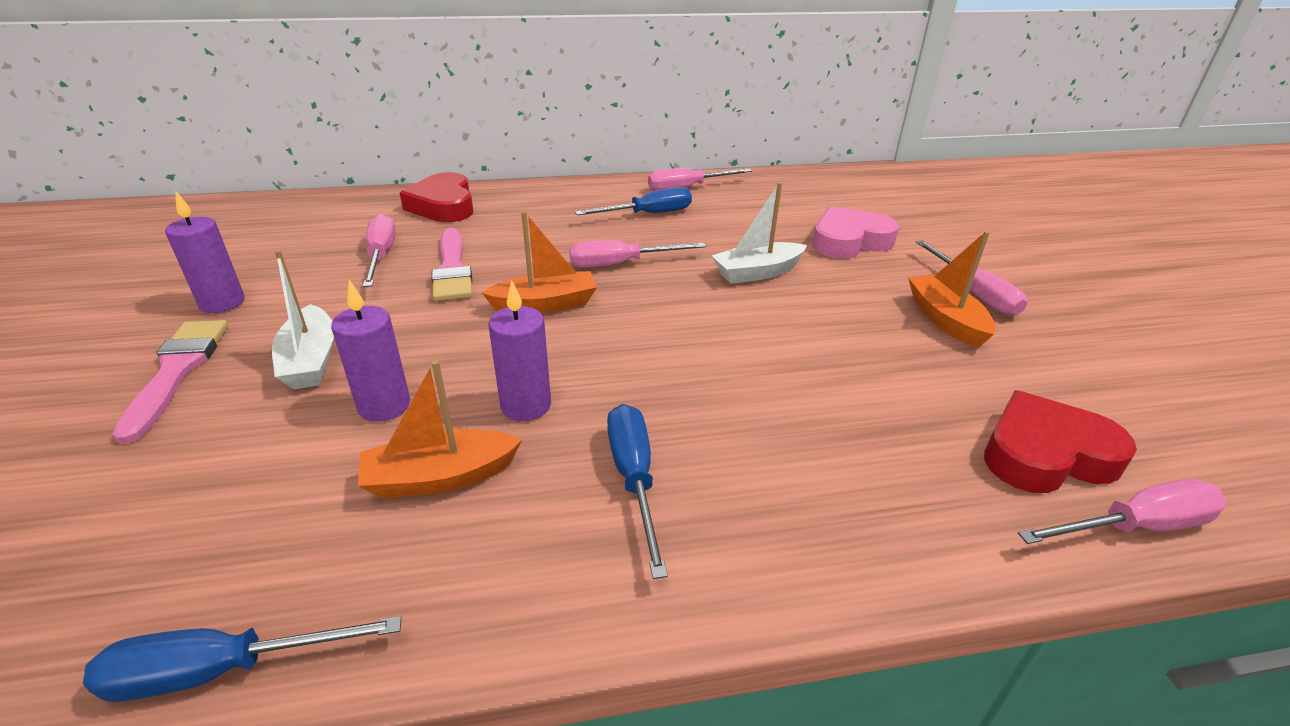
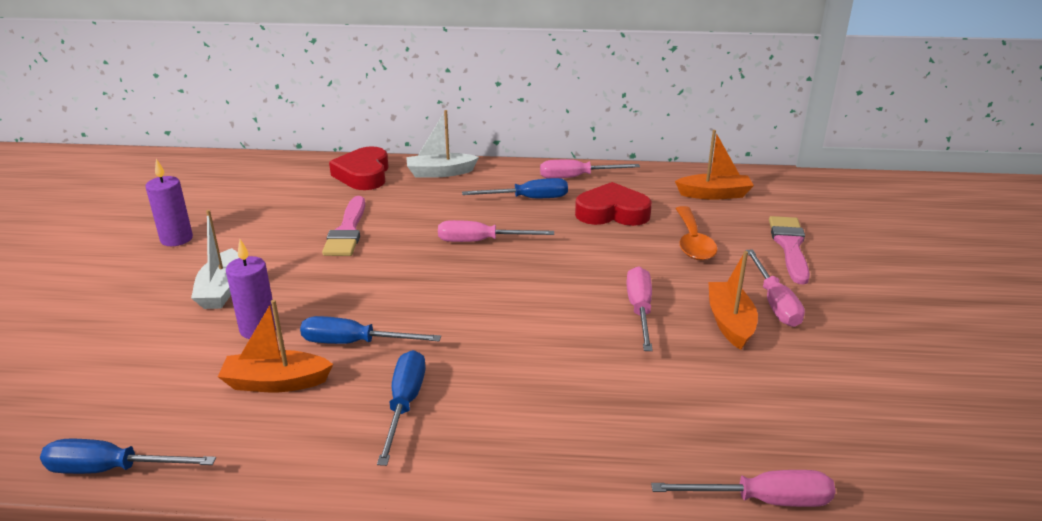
camera: 15 degrees right, 5 degrees down
pink brush [112,320,228,444] -> pink brush moved to [769,216,810,284]
pink screwdriver [363,214,396,287] -> pink screwdriver moved to [626,266,653,351]
orange boat [482,211,597,313] -> orange boat moved to [675,130,754,200]
purple candle [488,281,551,421] -> blue screwdriver [300,316,441,344]
white boat [712,182,807,284] -> white boat moved to [406,110,479,178]
pink heart [813,206,899,259] -> orange spoon [675,206,717,261]
red heart [984,390,1137,493] -> red heart moved to [575,182,652,226]

